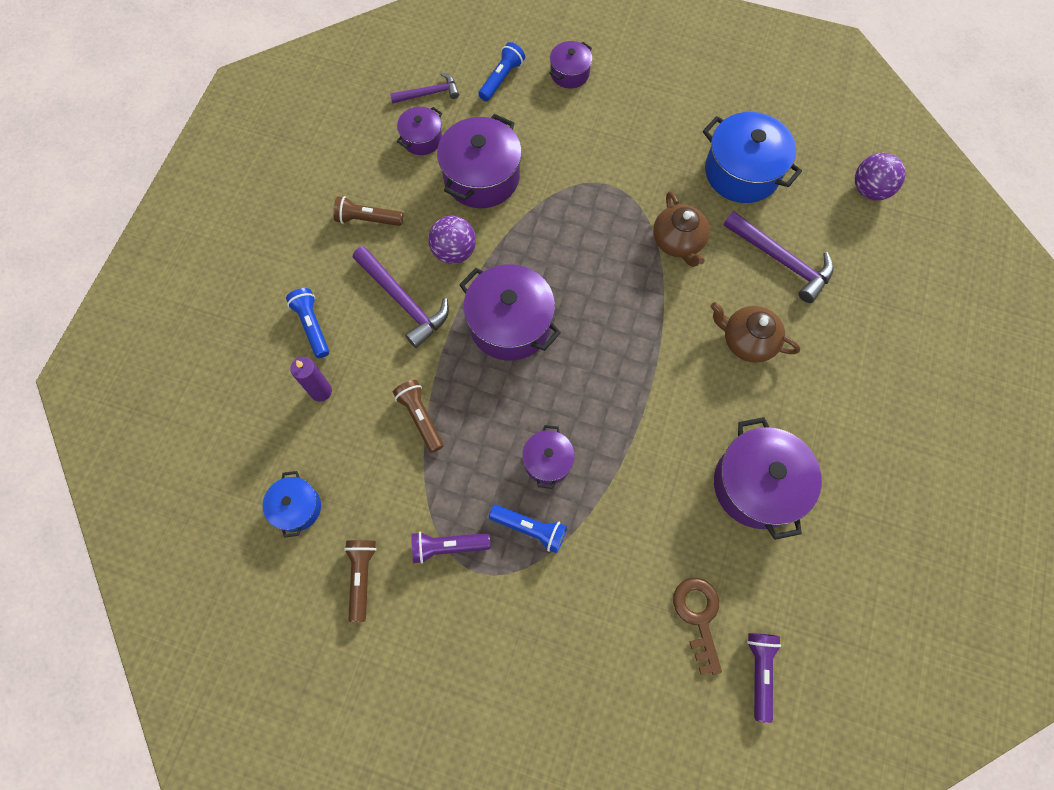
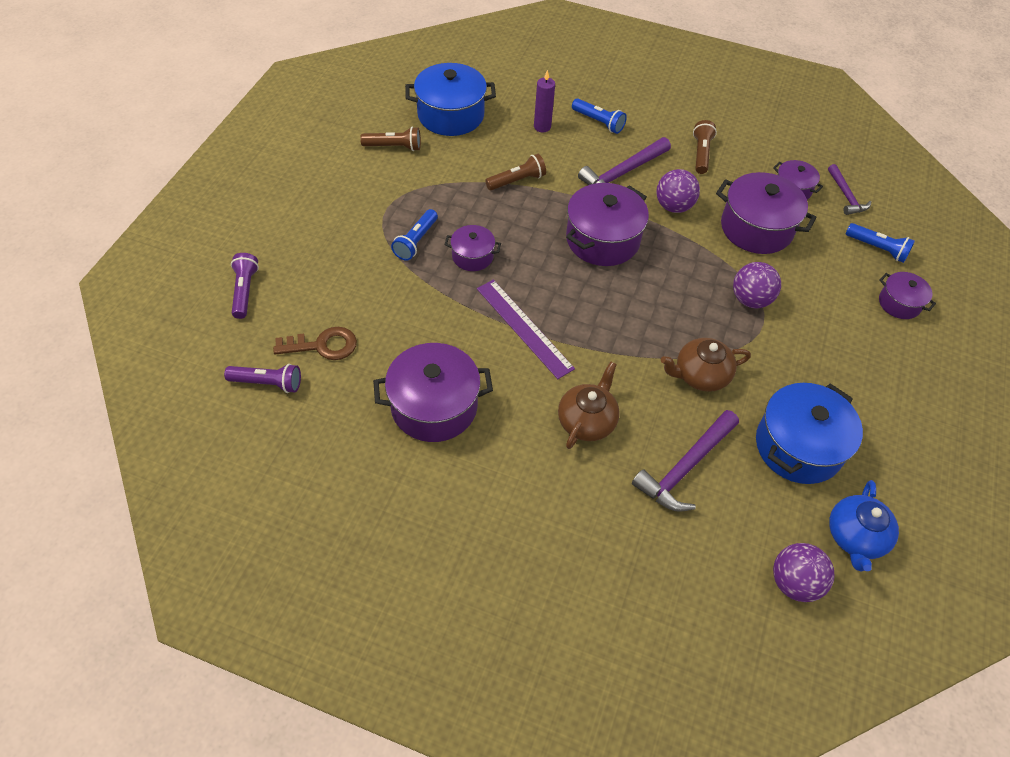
camera: 90 degrees right, 15 degrees down
blue pot [263,471,321,538] -> blue pot [405,63,496,136], size x1.83
blue flashlight [286,288,329,358] -> blue flashlight turned 60 degrees clockwise [572,98,627,134]
purple flashlight [411,532,490,564] -> purple flashlight moved to [231,253,259,319]
none -> purple ruler [477,280,575,379]
none -> purple ball [733,262,781,308]
none -> blue teapot [829,480,899,572]

